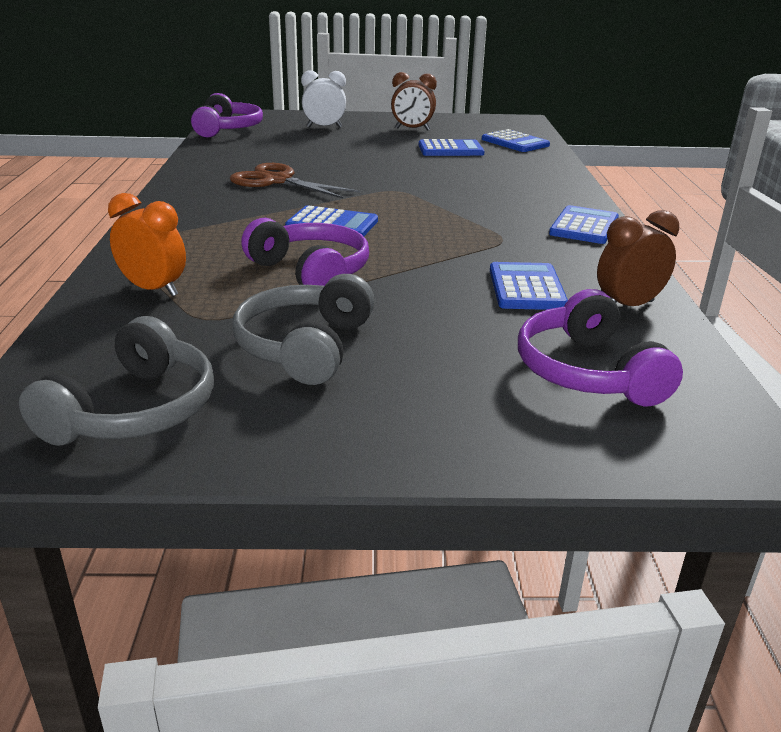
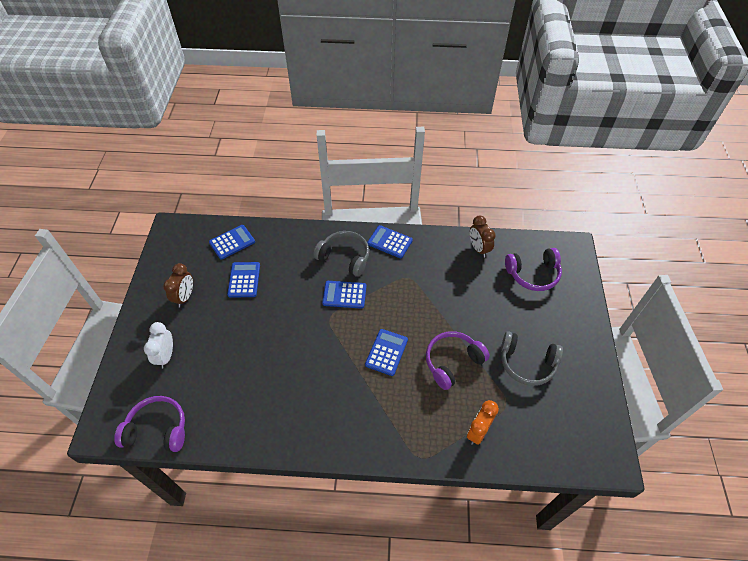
camera: 85 degrees left, 25 degrees up
grey headphones [19,316,214,446] -> grey headphones moved to [313,231,369,277]
brown scissors [230,163,360,199] -> none
blue calculator [490,262,568,310] -> blue calculator moved to [322,281,366,309]

